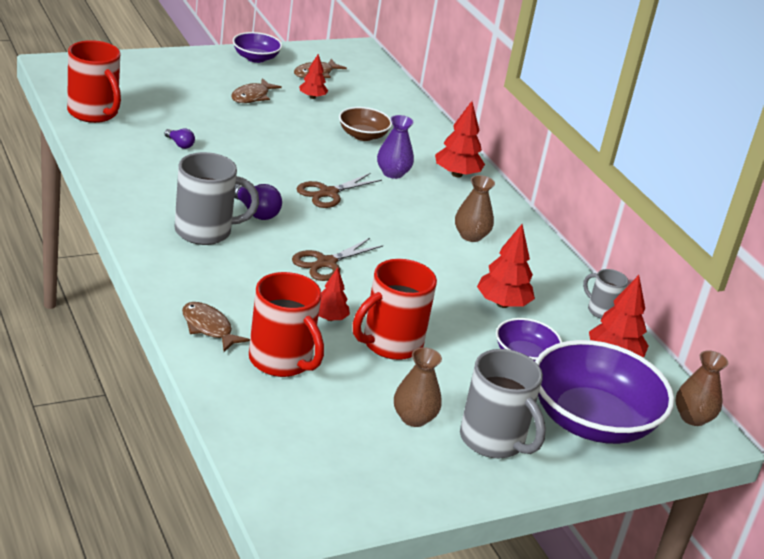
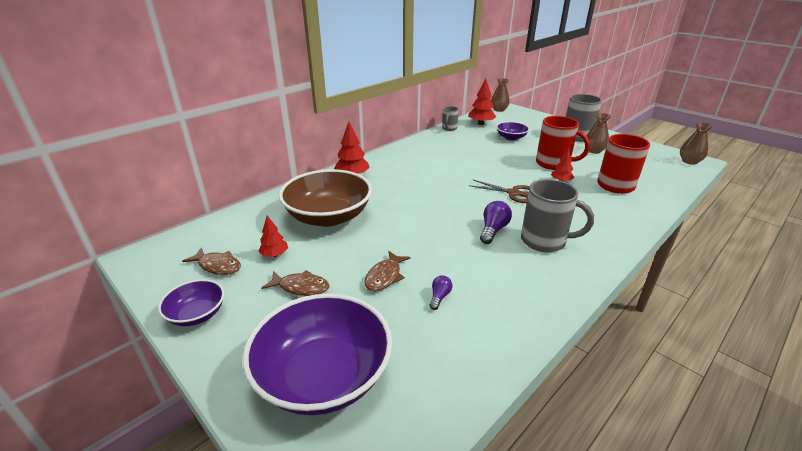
camera: 105 degrees left, 0 degrees up
red mug [67,40,121,123] -> none
grey mug [174,152,259,245] -> grey mug turned 135 degrees clockwise [521,179,594,252]
brown fish [182,302,250,352] -> brown fish moved to [365,251,410,291]
brown scissors [297,173,382,208] -> none
brown bowl [339,107,392,141] -> brown bowl [279,169,372,227], size x1.99
purple vase [377,115,414,179] -> none
brown vase [455,175,495,242] -> brown vase moved to [680,122,713,165]
red tree [477,224,535,308] -> none
purple bowl [535,340,674,444] -> purple bowl moved to [243,294,392,415]

